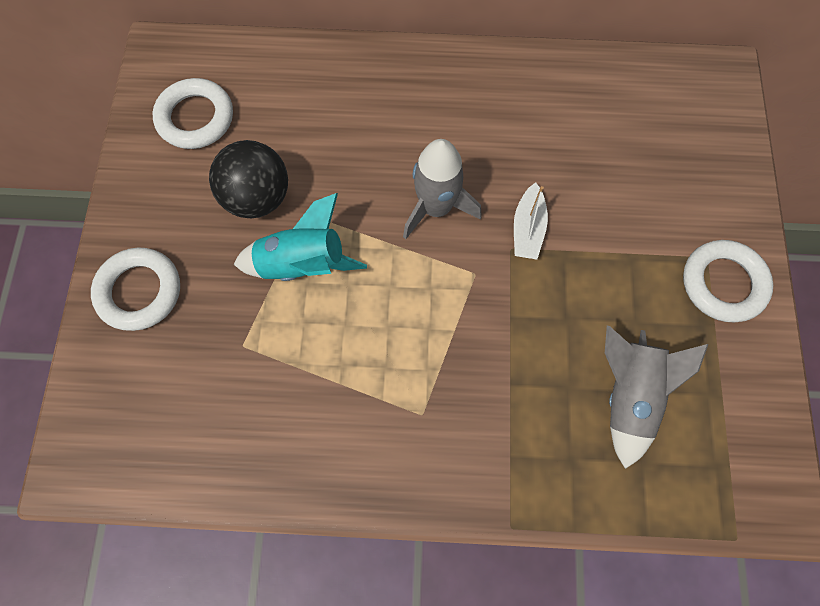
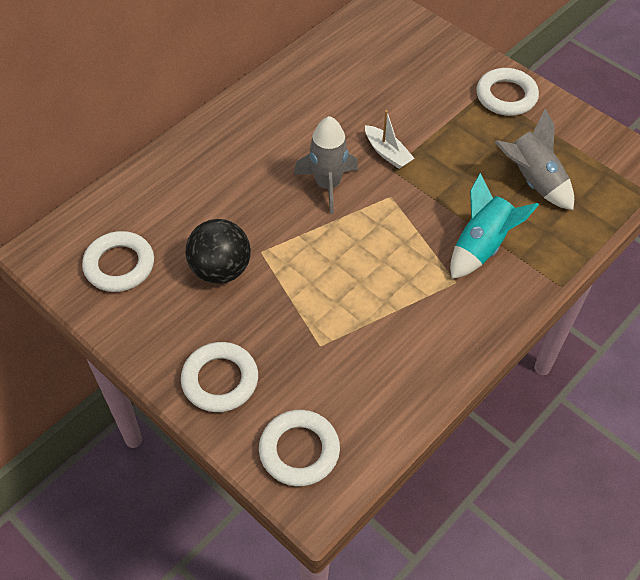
camera: 50 degrees left, 15 degrees down
turquoise rocket [234,193,367,281] -> turquoise rocket moved to [450,173,539,279]
none -> white ring [259,410,340,486]

